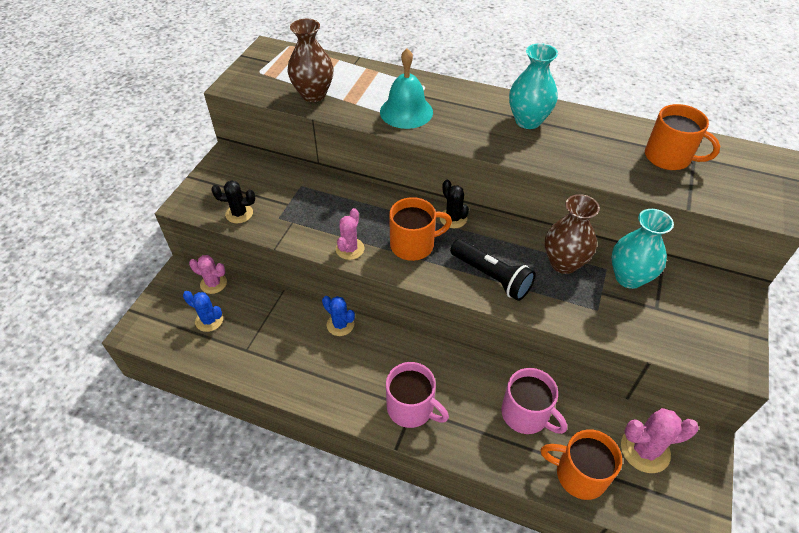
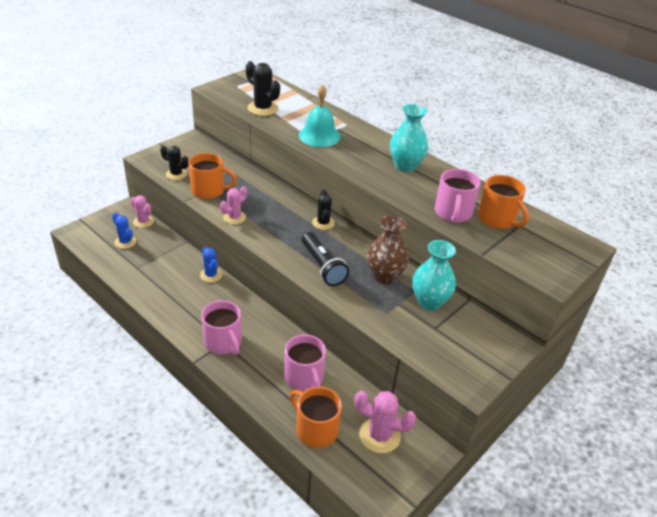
camera: 20 degrees right, 10 degrees down
brown vase [288,19,333,102] -> black cactus [246,61,280,116]
orange mug [389,197,452,261] -> orange mug moved to [188,153,237,199]
none -> pink mug [435,169,481,223]

